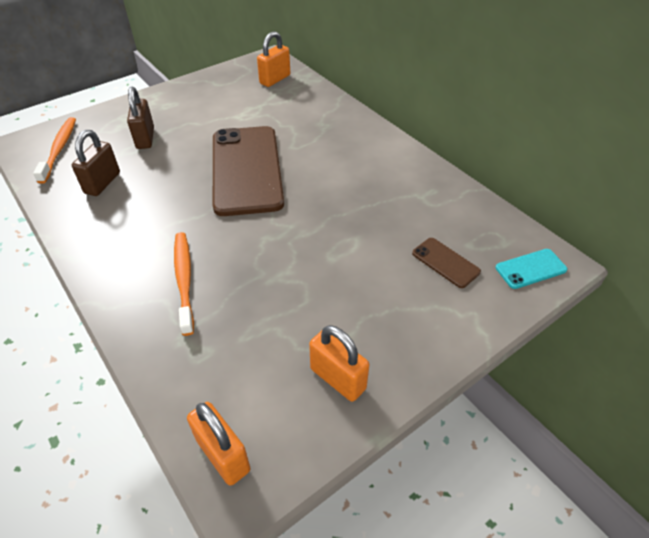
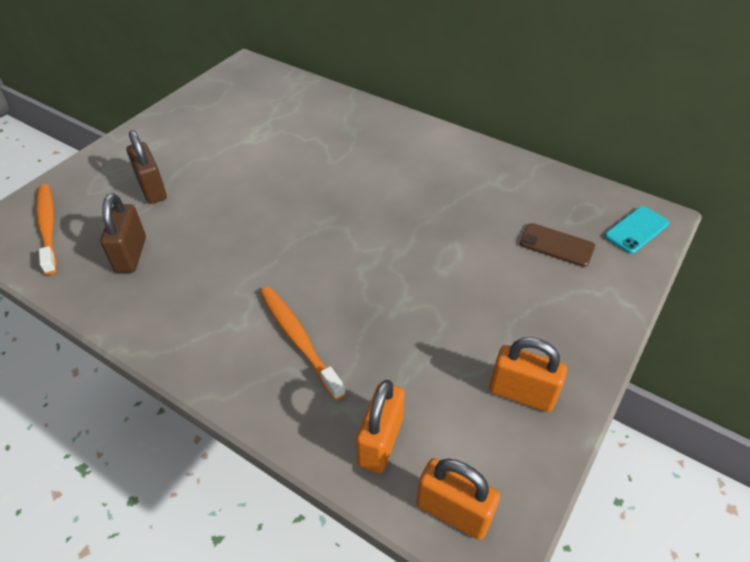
camera: 20 degrees left, 0 degrees up
brown phone [213,126,284,216] -> none
orange padlock [257,31,290,87] -> orange padlock moved to [356,380,405,473]

